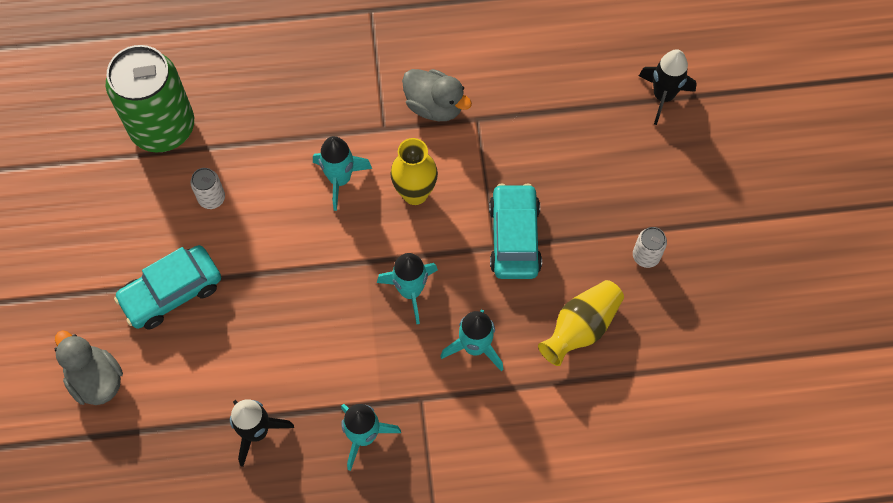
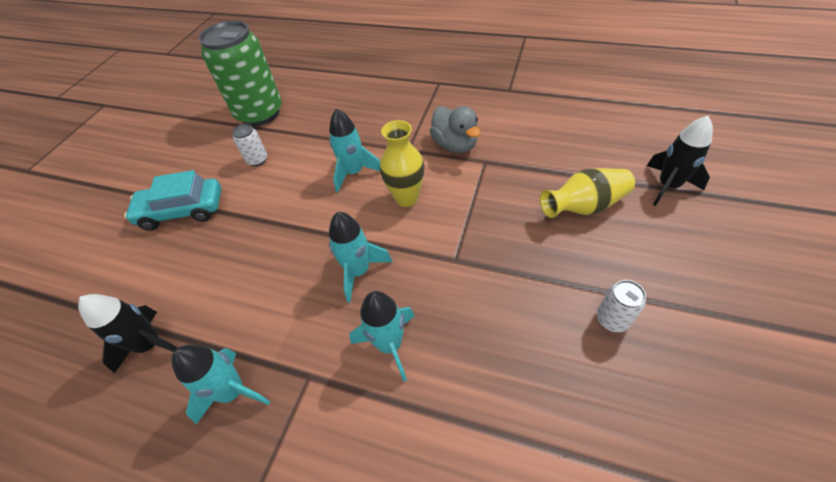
camera: 30 degrees right, 15 degrees down
grey duck [55,330,123,405] -> none
turquoise car [489,183,542,279] -> none
yellow vase [538,280,624,366] -> yellow vase moved to [540,168,635,218]

